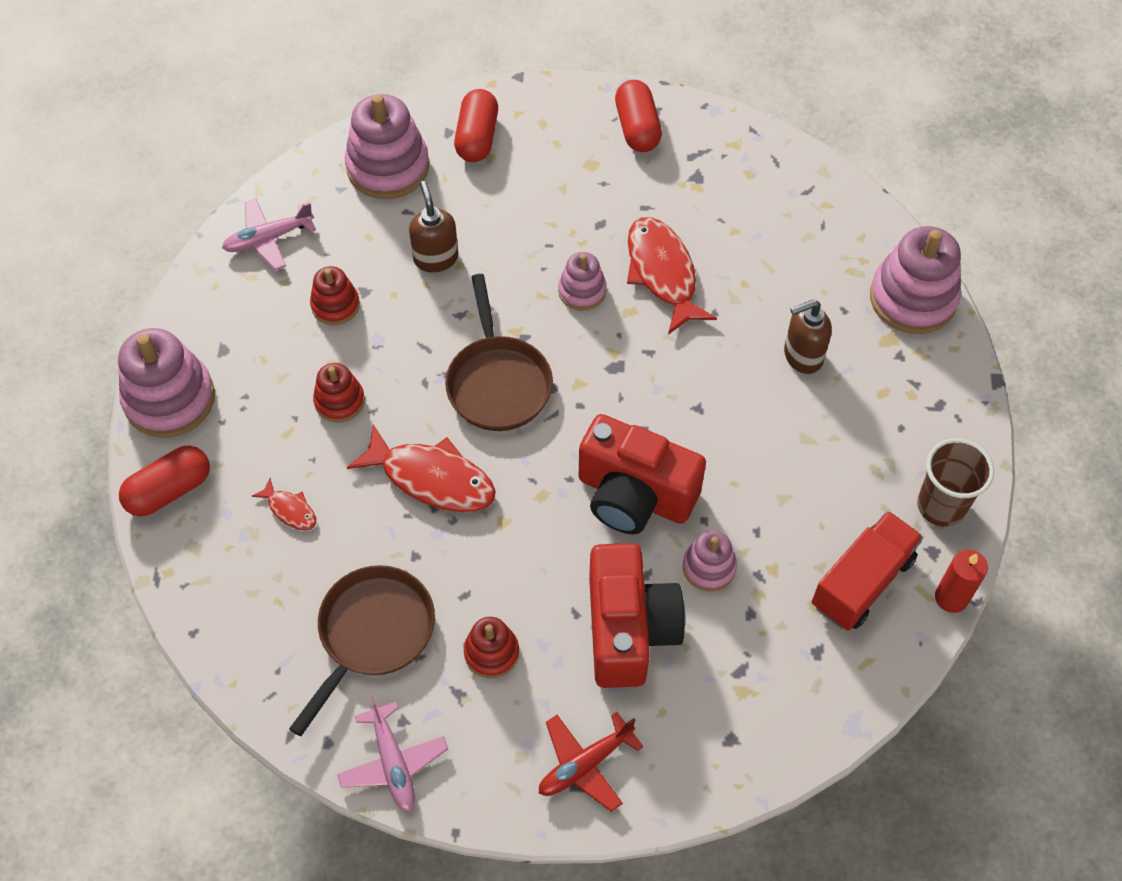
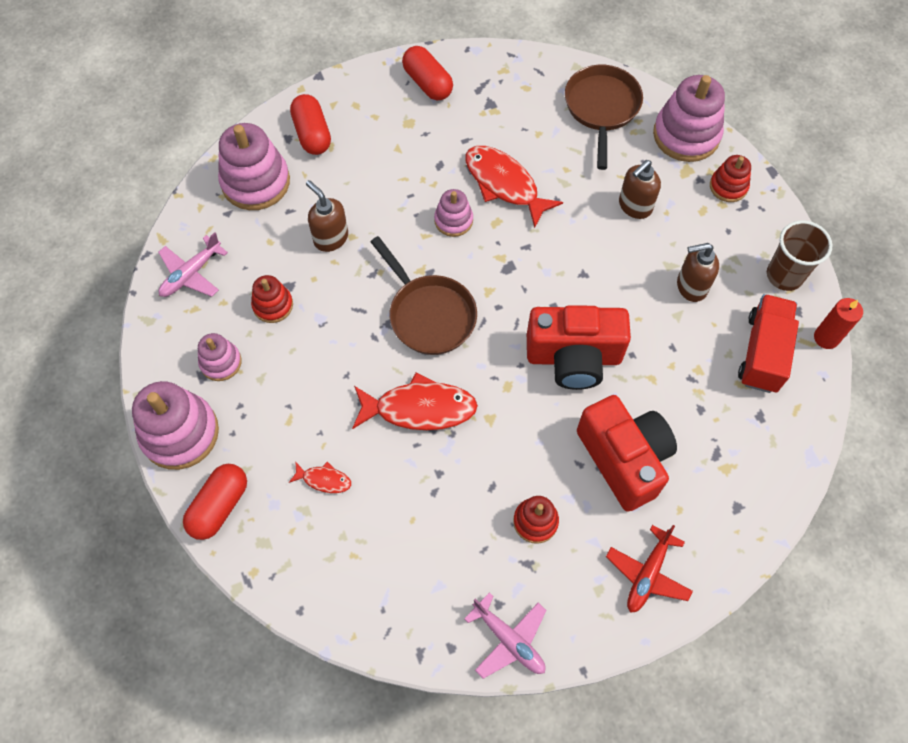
camera: 25 degrees left, 5 degrees up
brown pan [289,565,435,736] -> brown pan moved to [565,65,643,170]
red stacking toy [313,363,365,423] -> red stacking toy moved to [710,155,751,202]
pink stacking toy [683,530,737,592] -> pink stacking toy moved to [198,333,242,381]
none -> brown soap dispenser [677,243,719,302]

